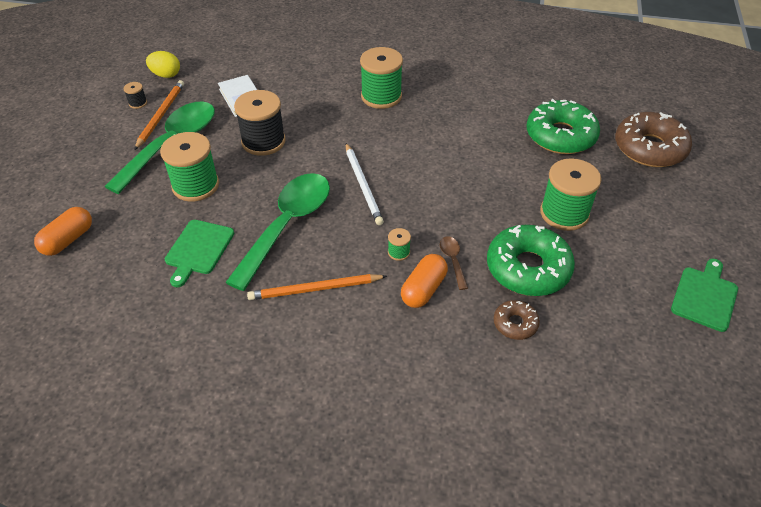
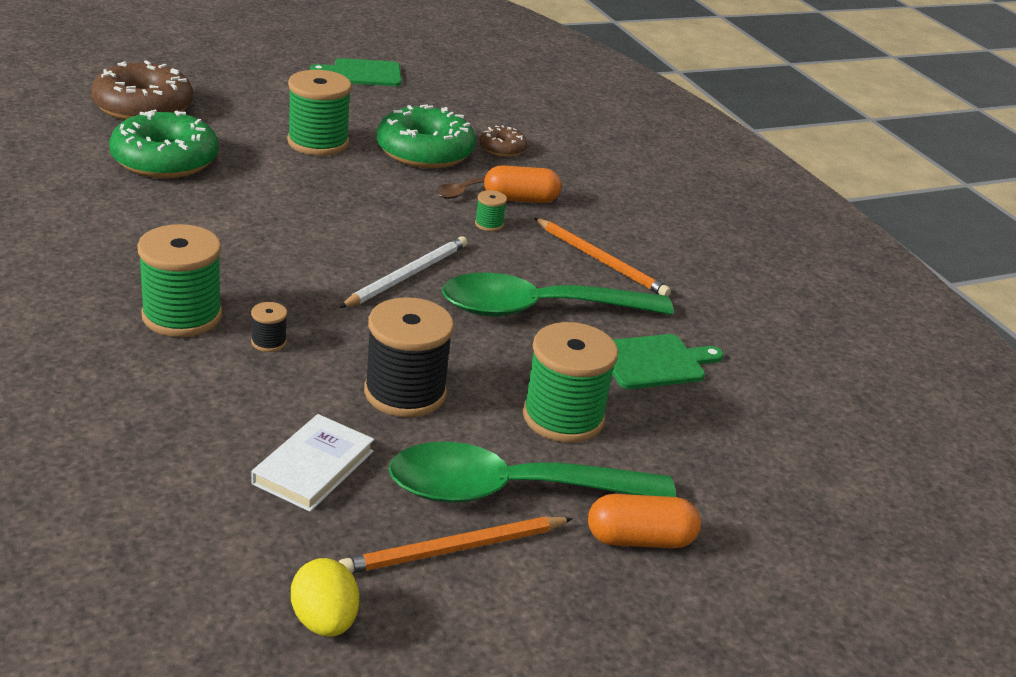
camera: 130 degrees left, 15 degrees down
orange capsule [34,207,92,256] -> orange capsule moved to [588,494,701,548]
black spool [123,82,147,109] -> black spool moved to [251,302,287,352]

